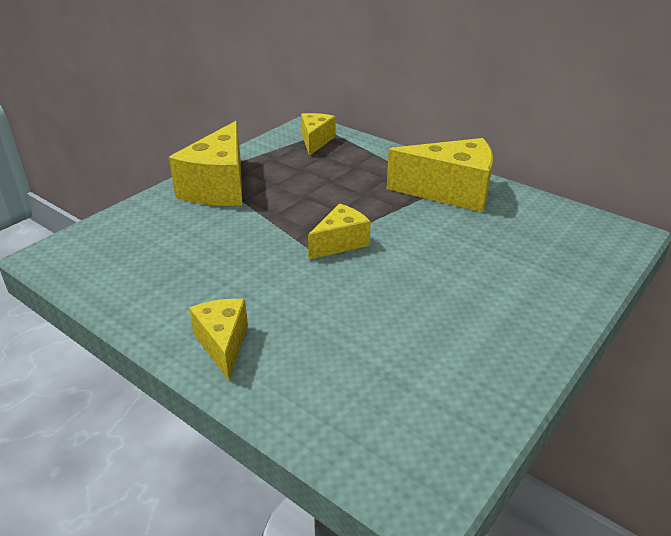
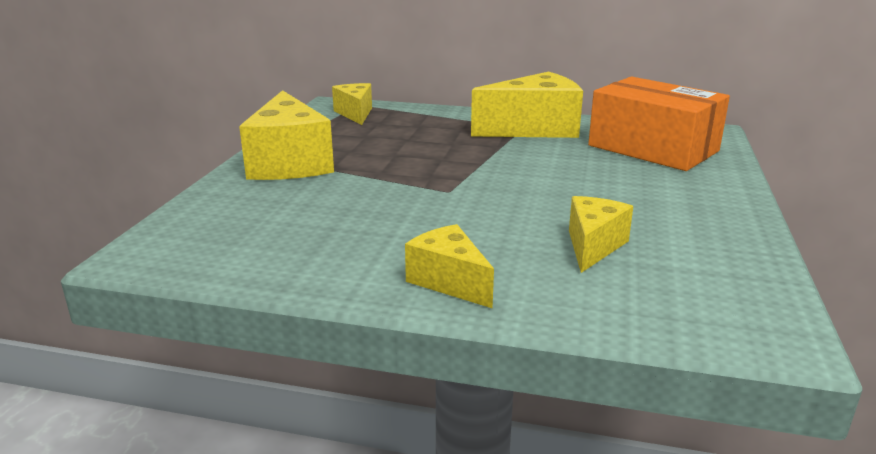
camera: 25 degrees left, 10 degrees down
yellow cheese [308,204,371,260] -> yellow cheese moved to [569,196,633,273]
none -> orange box [588,76,730,171]

